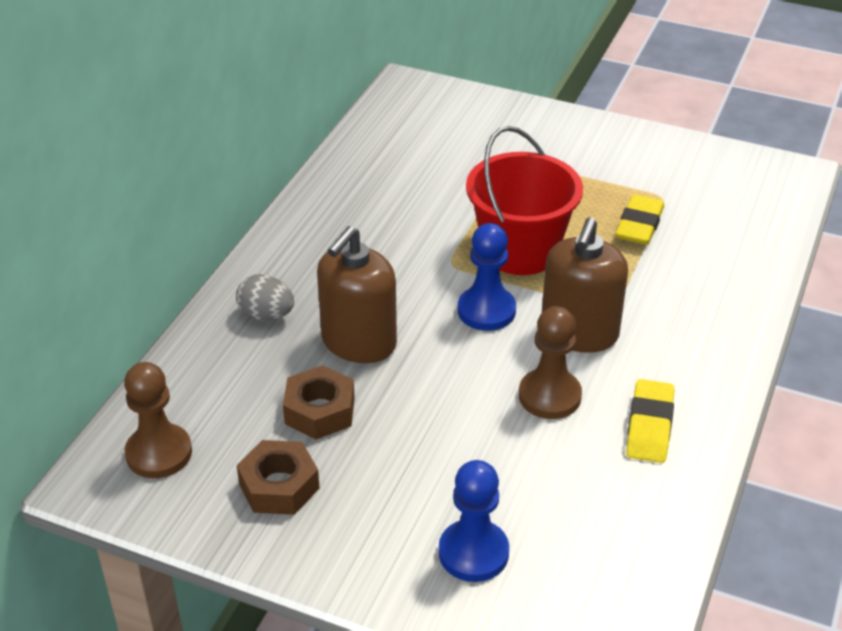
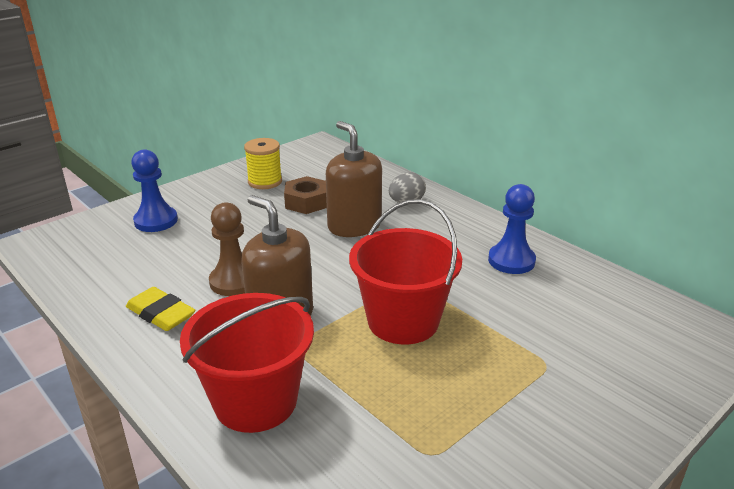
camera: 115 degrees right, 10 degrees down
brown pawn [124,362,192,478] -> none
brown nut [237,440,320,515] -> yellow spool [244,138,282,189]
blue pawn [458,223,516,331] -> blue pawn moved to [488,184,536,274]
yellow eraser [616,195,664,245] -> none
none -> red bucket [180,293,314,433]

